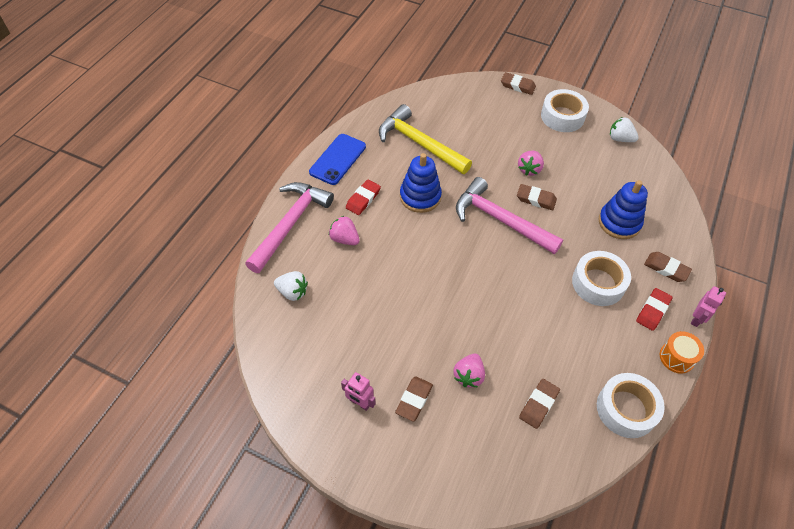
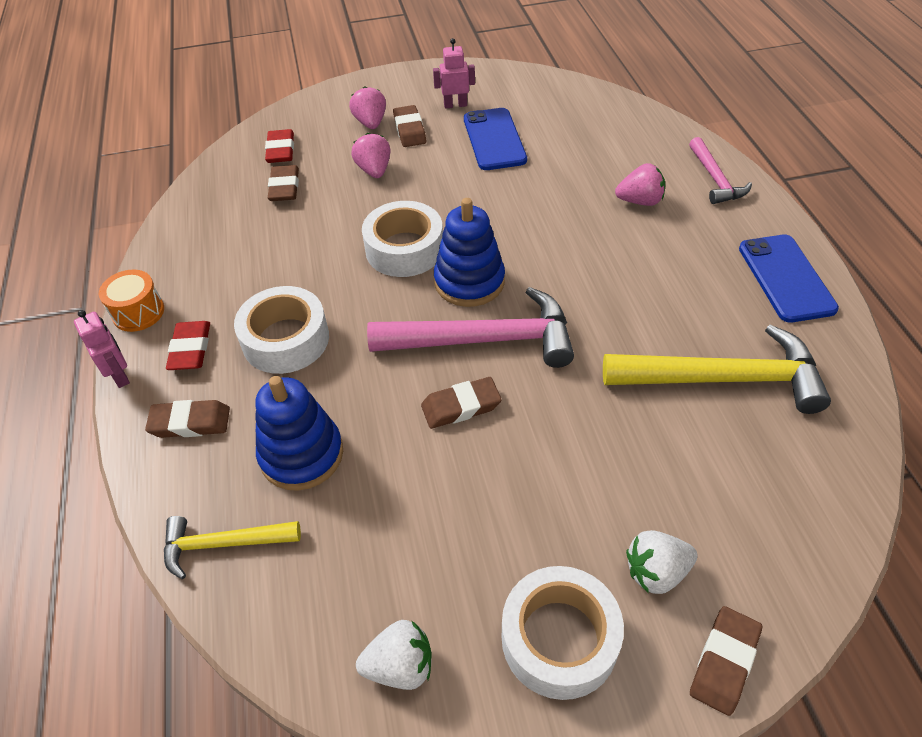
camera: 145 degrees right, 5 degrees down
pink hammer [245,182,334,273] -> pink hammer [689,137,752,204], size x0.56
white strawberry [274,271,308,301] -> white strawberry moved to [626,530,698,594]
red eraser [346,179,381,215] -> red eraser moved to [265,129,294,163]
blue stacking toy [400,153,442,213] -> blue stacking toy moved to [434,198,505,307]
brown eraser [501,72,536,95] -> brown eraser turned 45 degrees counterclockwise [690,606,762,716]
pink strawberry [518,150,544,176] -> pink strawberry moved to [349,86,386,129]
white tape [597,373,665,438] -> white tape moved to [362,201,443,277]
pink robot [691,286,726,327] -> pink robot turned 150 degrees clockwise [74,310,130,388]
none -> yellow hammer [164,516,301,579]
none -> blue phone [464,108,527,170]

